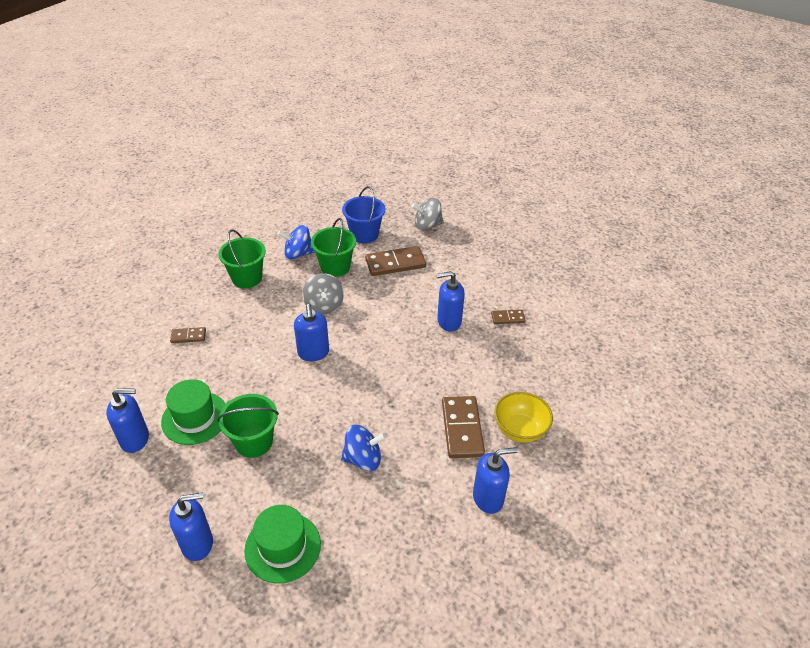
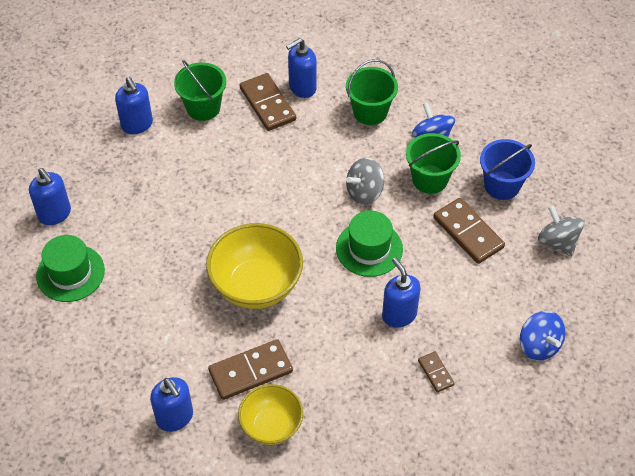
camera: 70 degrees right, 10 degrees up
green hat [161,379,226,445] -> green hat moved to [336,211,403,277]
brown domino [170,327,206,343] -> brown domino [240,73,296,131], size x1.89
green bucket [217,394,279,458] -> green bucket moved to [174,60,226,121]
blue soap dispenser [294,304,329,361] -> blue soap dispenser moved to [286,38,317,98]
blue spinning top [341,425,387,471] -> blue spinning top moved to [520,311,566,361]
none -> yellow bowl [206,223,303,309]

